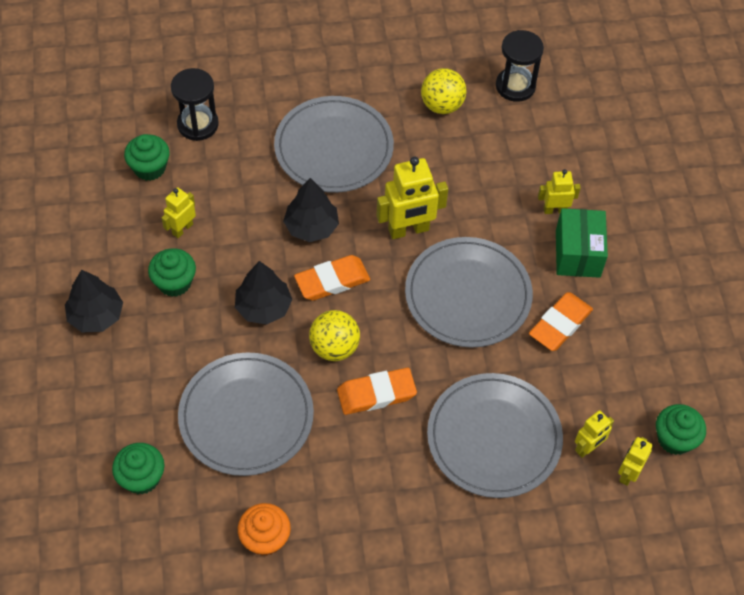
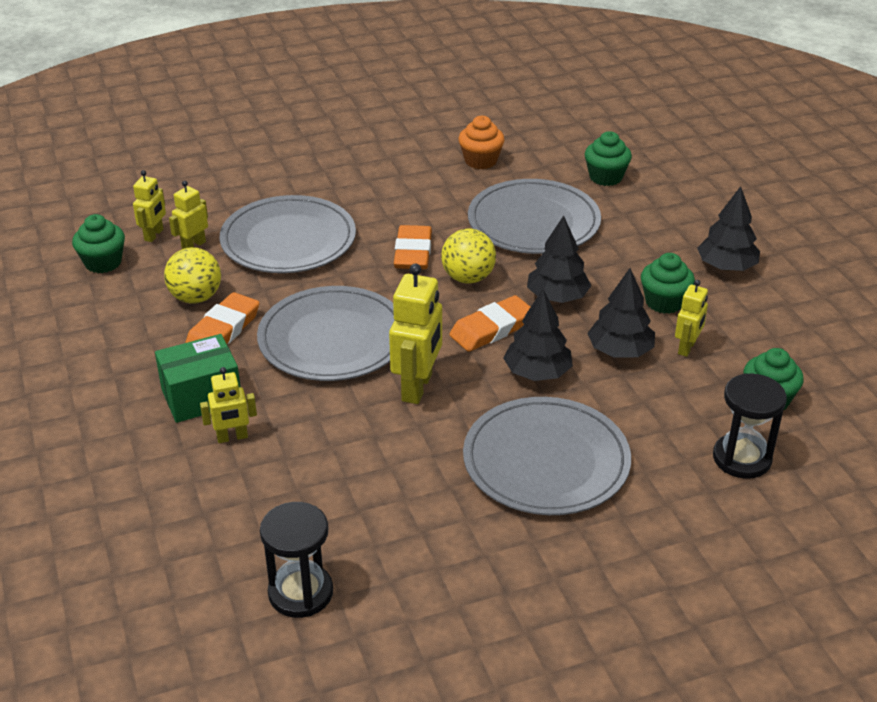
camera: 170 degrees right, 20 degrees down
orange eraser [337,368,417,415] -> orange eraser turned 60 degrees counterclockwise [394,225,432,269]
yellow robot [376,157,448,239] -> yellow robot turned 135 degrees clockwise [389,264,442,404]
yellow ball [421,68,467,114] -> yellow ball moved to [164,247,221,304]
green box [556,208,608,278] -> green box turned 75 degrees clockwise [155,334,240,423]
none -> black tree [587,268,655,358]

